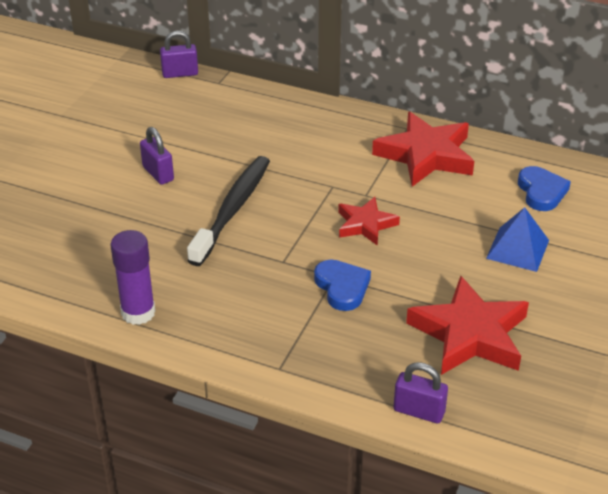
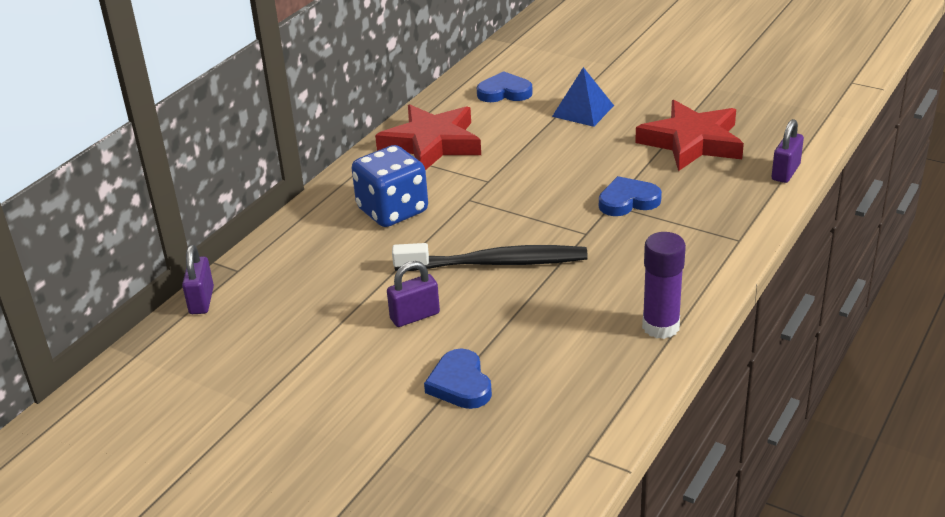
camera: 80 degrees left, 5 degrees down
black toothbrush [187,156,270,266] -> black toothbrush turned 150 degrees clockwise [392,243,588,271]
red star [338,197,400,246] -> none
none -> blue dice [351,145,428,227]
none -> blue heart [424,348,492,409]

